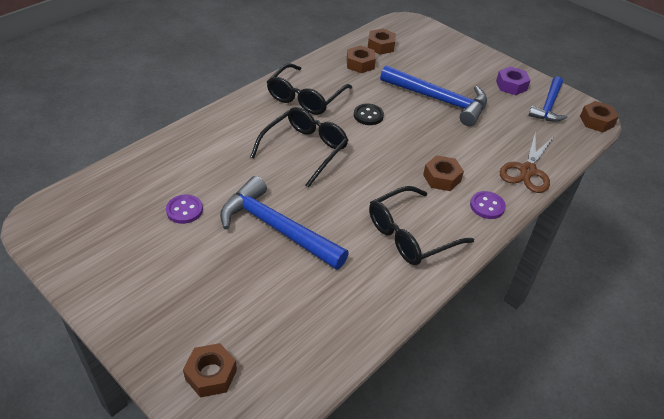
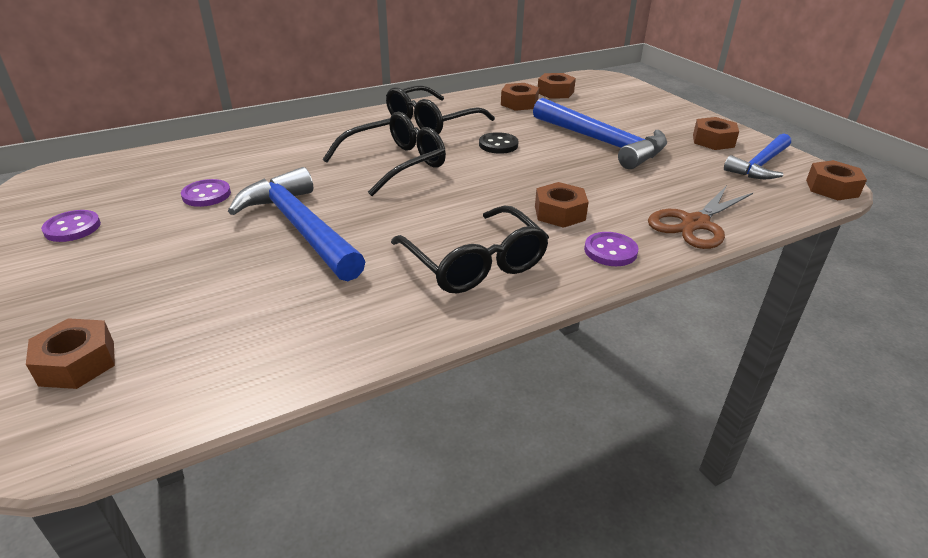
camera: 20 degrees right, 10 degrees down
black glasses [369,186,474,265] -> black glasses turned 105 degrees counterclockwise [391,206,549,293]
purple nut [496,66,531,95] -> brown nut [693,117,739,150]
none -> purple button [41,210,101,242]

